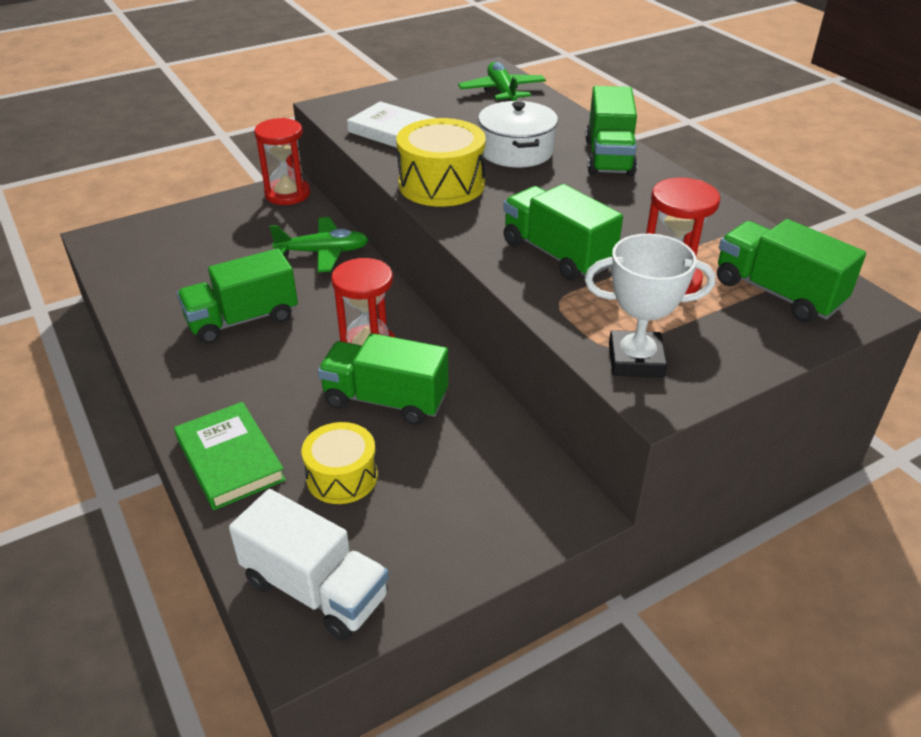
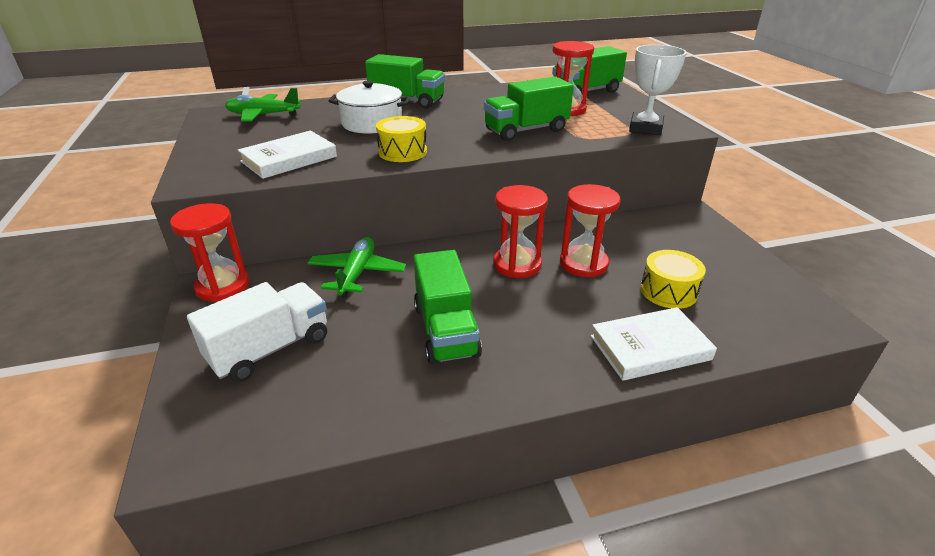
camera: 75 degrees left, 5 degrees down
green book [174,402,286,510] -> white book [591,307,717,381]
white truck [229,489,389,641] -> white truck moved to [187,282,327,382]
green truck [318,333,448,425] -> red hourglass [560,184,621,277]
yellow drum [396,118,486,207] -> yellow drum [376,116,427,162], size x0.65

